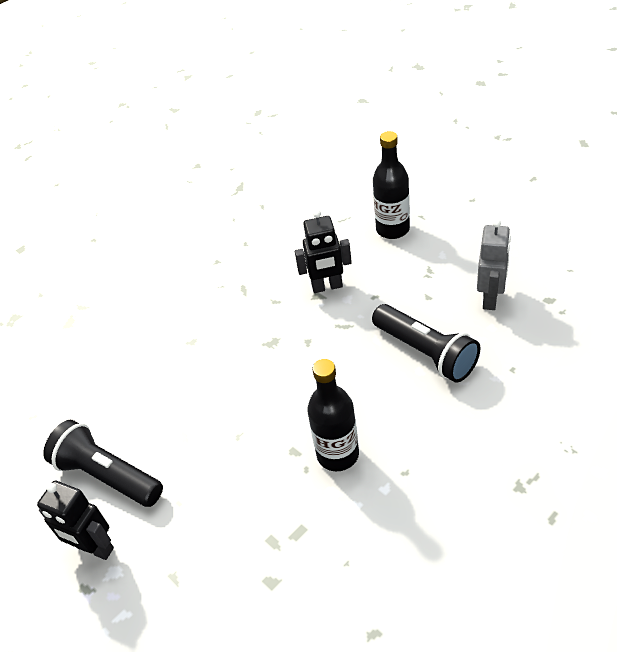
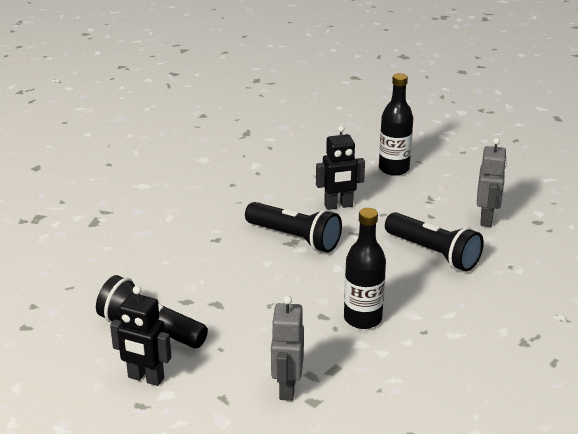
camera: 10 degrees left, 15 degrees down
none -> black flashlight [245,202,342,253]
none -> grey robot [270,296,304,401]

